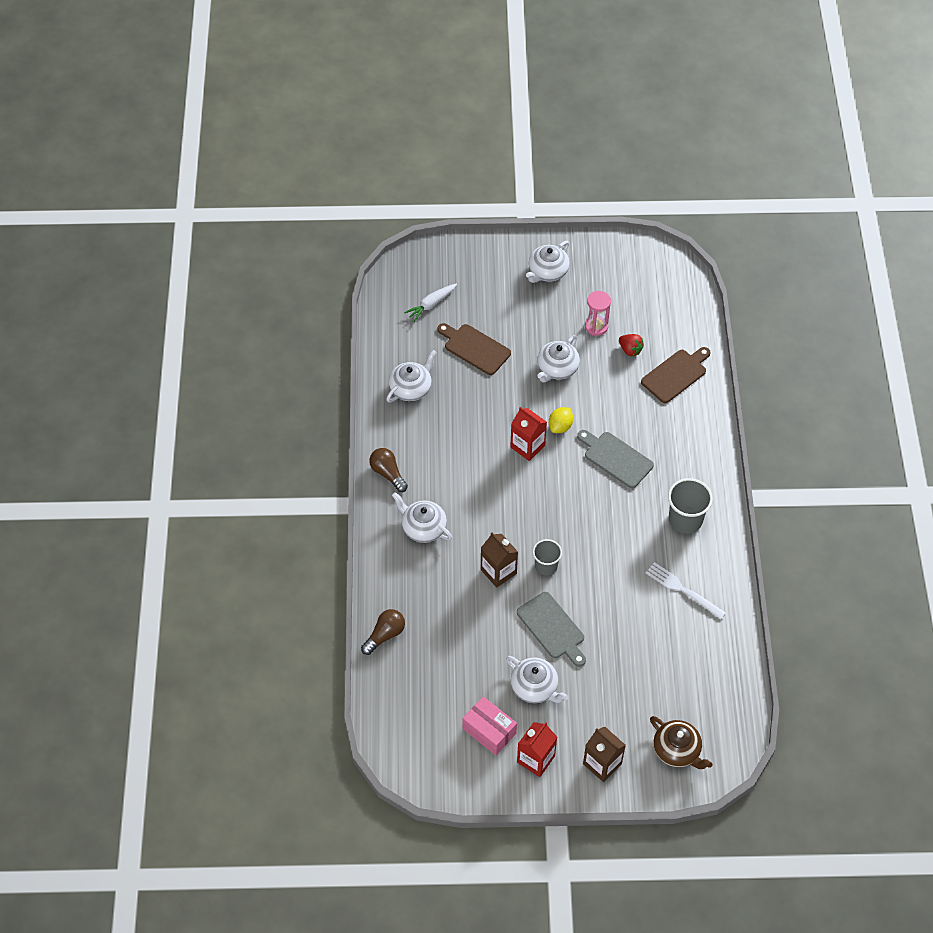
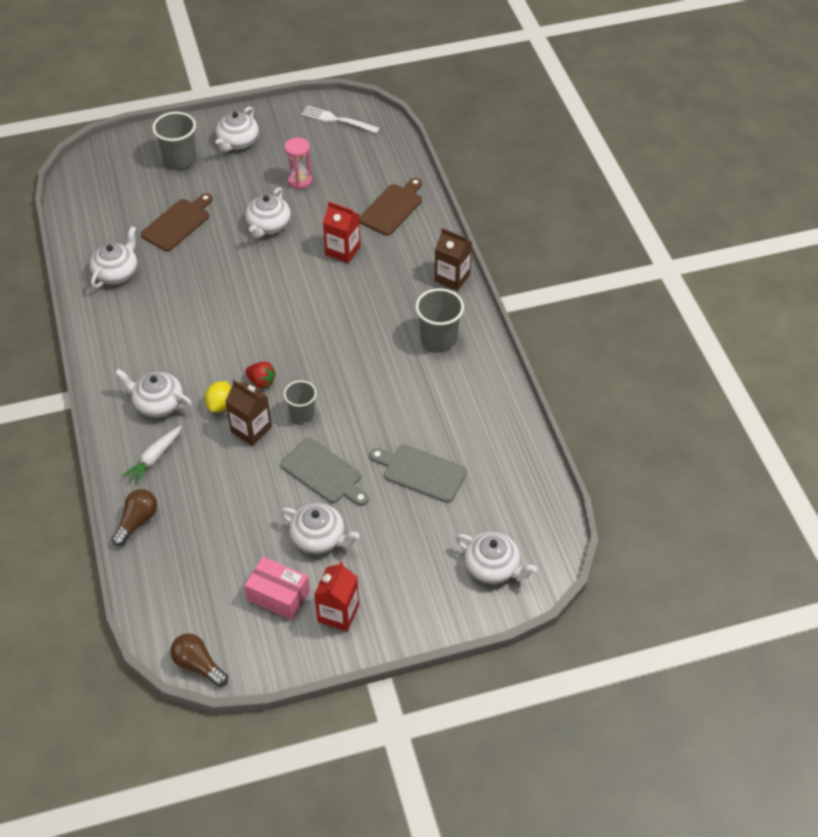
camera: 15 degrees left, 5 degrees down
brown light bulb [369,448,408,492] -> brown light bulb moved to [170,633,228,687]
white carrot [404,283,457,322] -> white carrot moved to [122,426,182,485]
brown cutting board [437,323,511,375] -> brown cutting board turned 105 degrees clockwise [141,193,213,251]
red carton [510,407,547,461] -> red carton moved to [323,202,361,263]
yellow lemon [549,407,573,433] -> yellow lemon moved to [205,381,231,412]
grey cutting board [577,430,654,488] -> grey cutting board moved to [370,445,467,503]
brown carton [583,726,626,782] -> brown carton moved to [434,228,472,291]
red strawberry [619,334,644,356] -> red strawberry moved to [245,362,276,388]
white fork [646,562,726,619] -> white fork moved to [301,105,380,134]
brown teapot [650,716,712,769] -> white teapot [455,532,537,584]
none -> grey cup [152,112,196,169]

